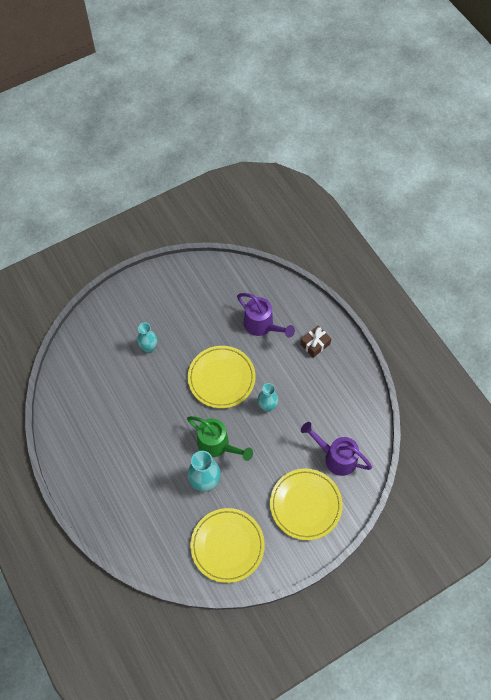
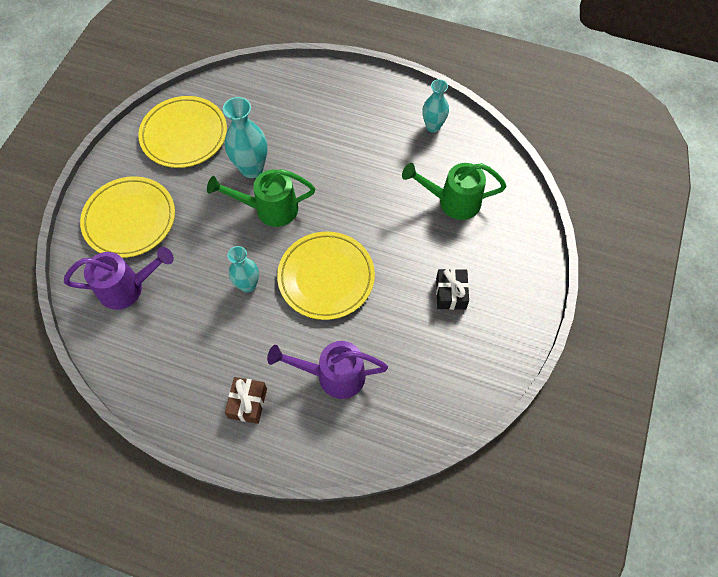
camera: 140 degrees right, 0 degrees up
turquoise vase [137,323,157,353] -> turquoise vase moved to [423,79,449,133]
none -> green watering can [402,163,507,220]
none -> black gift [436,269,469,310]

